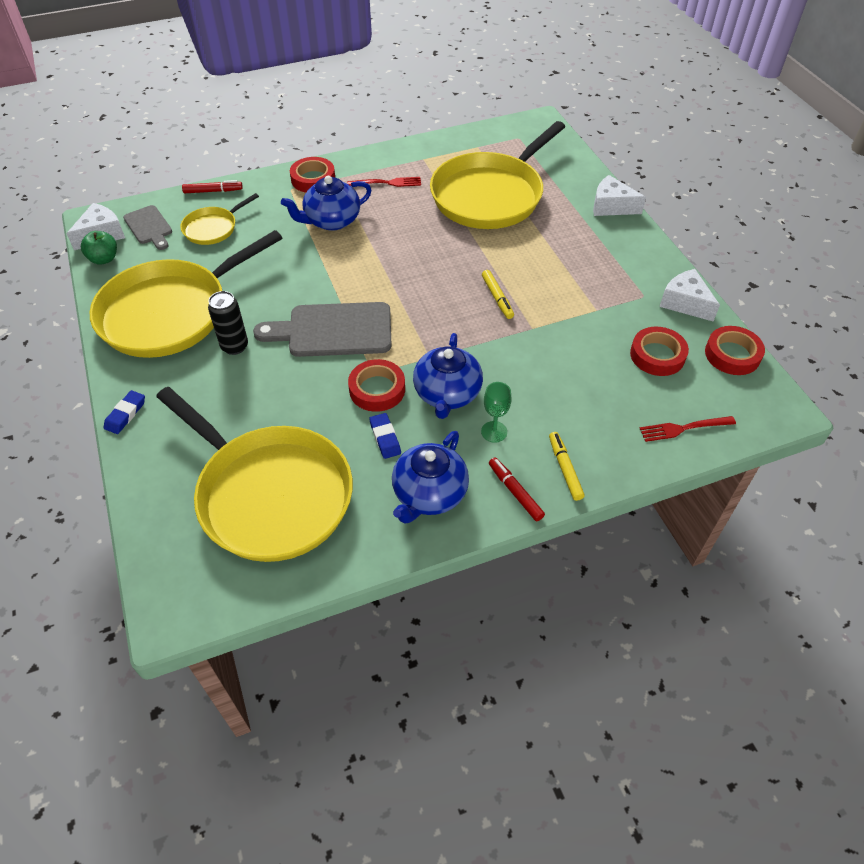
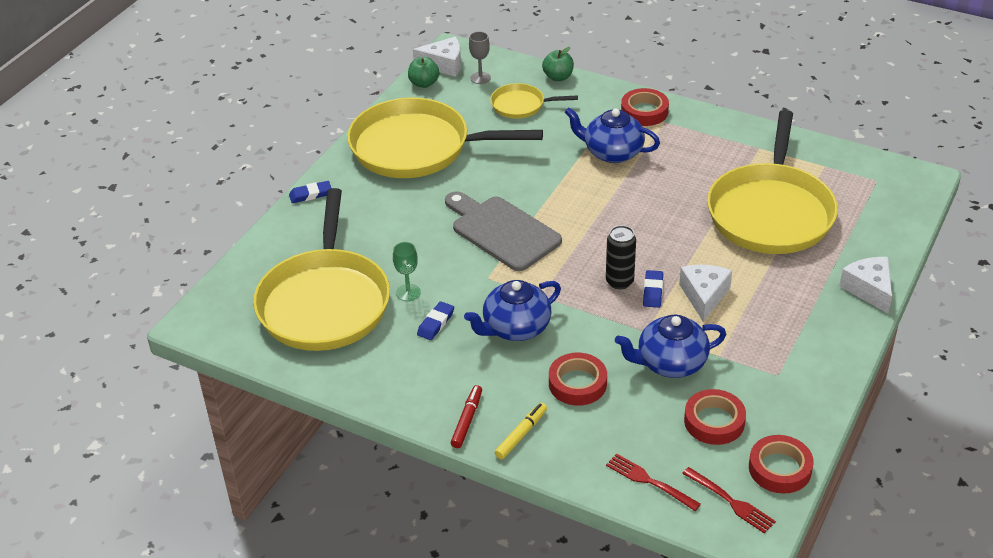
camera: 50 degrees right, 10 degrees down
grey cutting board [123,205,172,250] -> grey goblet [469,31,491,84]
red marker [182,180,243,193] -> green apple [542,47,574,81]
black can [208,291,248,355] -> black can moved to [606,225,636,290]
red fork [347,177,421,187] -> red fork moved to [682,467,776,533]
red tape [348,359,405,412] -> red tape moved to [549,353,607,406]
blue teapot [392,431,469,524] -> blue teapot moved to [615,315,726,378]
yellow pan [430,121,565,229] -> yellow pan turned 75 degrees counterclockwise [707,110,838,254]
green goblet [481,382,511,443] -> green goblet moved to [393,242,421,301]
yellow marker [482,270,514,319] -> blue eraser [643,270,663,308]
white cheese [659,269,720,322] -> white cheese moved to [679,265,732,322]

